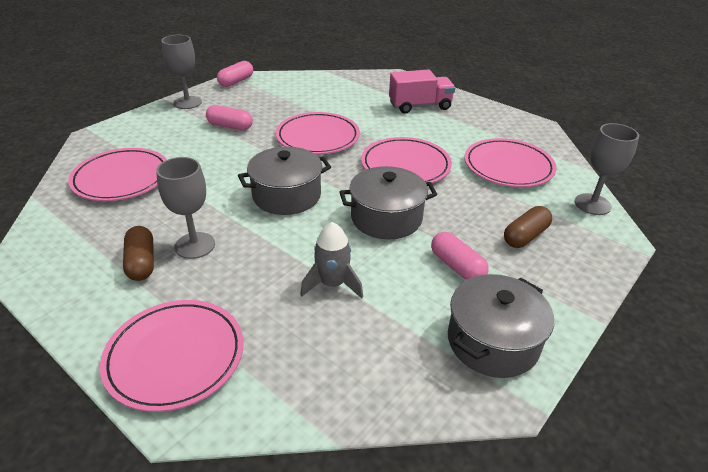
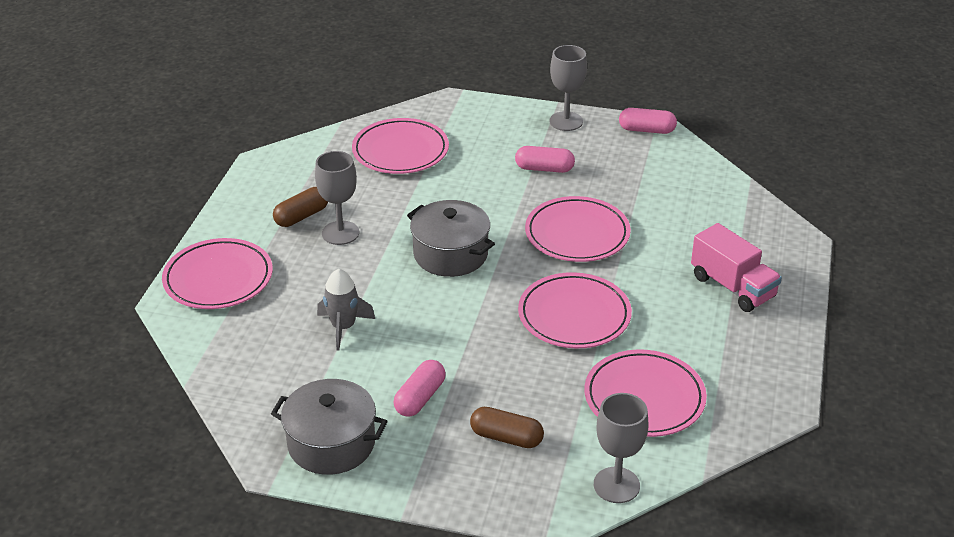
camera: 65 degrees right, 0 degrees up
pink capsule [206,105,253,130] -> pink capsule turned 75 degrees counterclockwise [515,146,575,173]
grey pot [340,166,437,239] -> none

